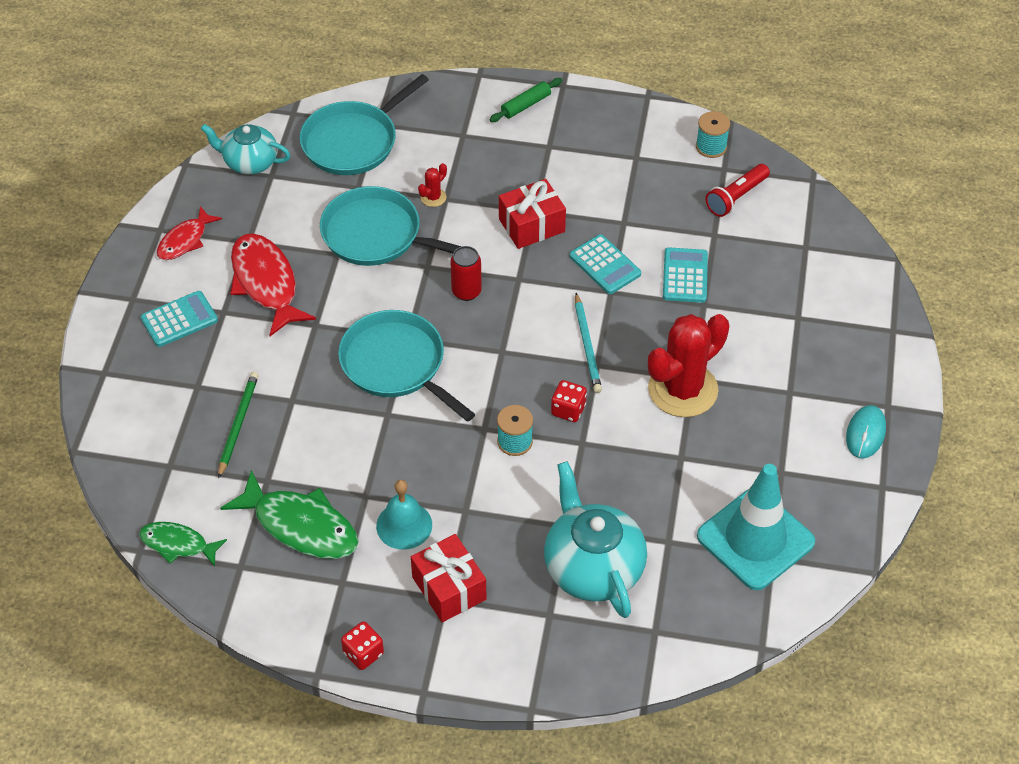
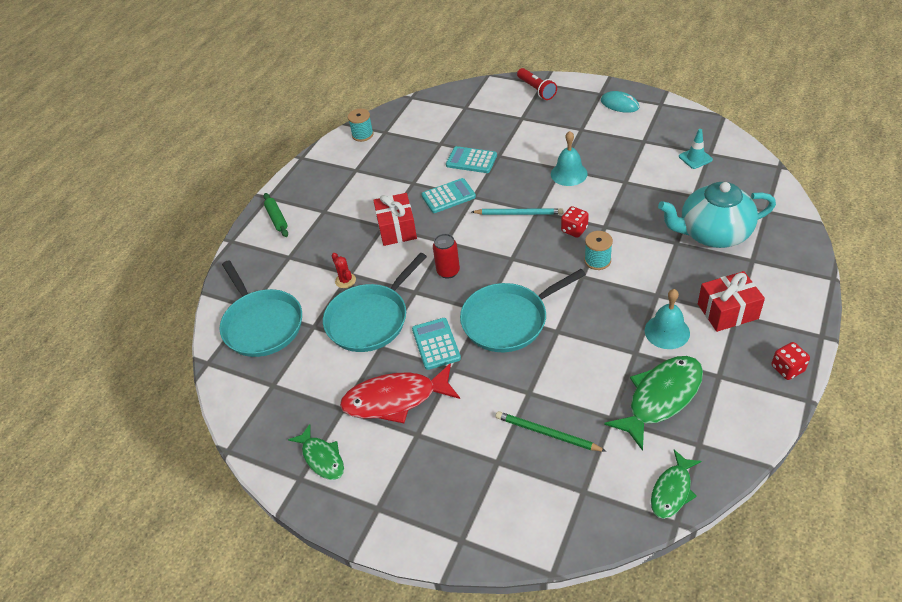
camera: 70 degrees left, 5 degrees down
turquoise calculator [141,291,218,347] -> turquoise calculator moved to [412,318,461,370]
red fish [157,206,222,260] -> green fish [288,424,344,480]
turquoise teapot [201,124,290,175] -> none
red cactus [648,314,729,417] -> turquoise bell [551,131,588,186]
turquoise traffic cone [697,464,815,590] -> turquoise traffic cone [679,129,713,169], size x0.43
red flashlight [705,164,770,217] -> red flashlight moved to [517,68,557,100]

